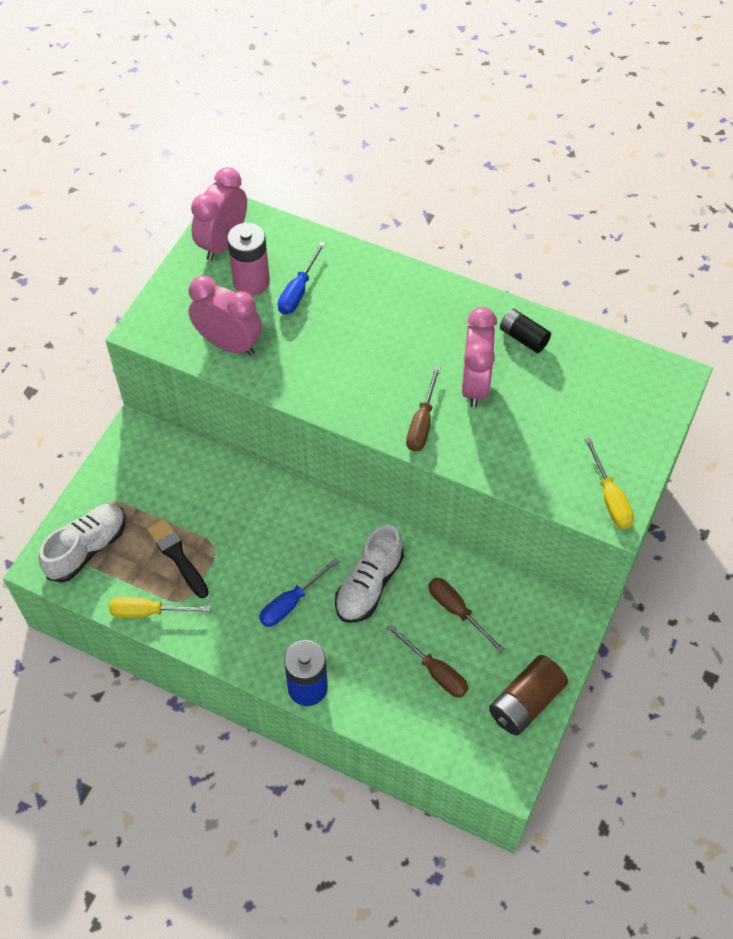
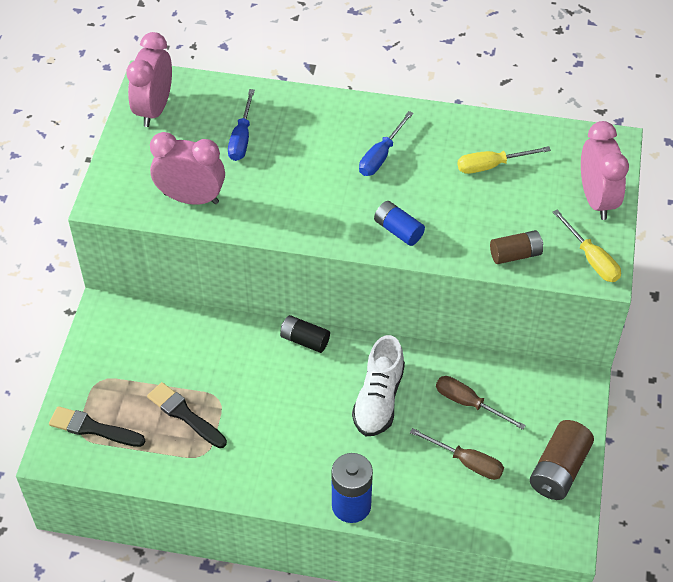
camera: 15 degrees left, 5 degrees down
white shoe [39,504,126,583] -> black brush [49,406,146,447]
yellow screwdriver [109,597,211,618] -> yellow screwdriver moved to [457,146,551,174]
pink battery [227,223,270,296] -> none
blue screwdriver [259,558,339,627] -> blue screwdriver moved to [359,111,413,176]
brown screwdriver [406,366,441,452] -> blue battery [374,201,425,246]
pink clock [462,307,497,408] -> pink clock moved to [581,121,629,220]
black battery [500,309,551,353] -> black battery moved to [280,315,330,353]
none -> brown battery [490,230,543,264]

